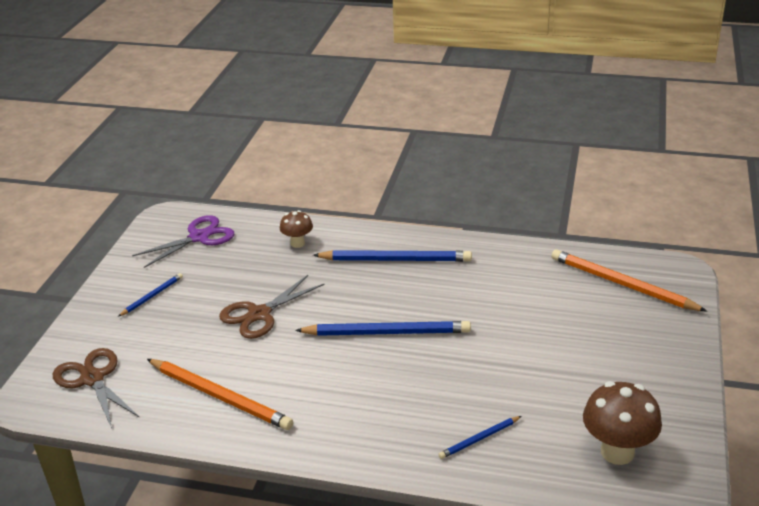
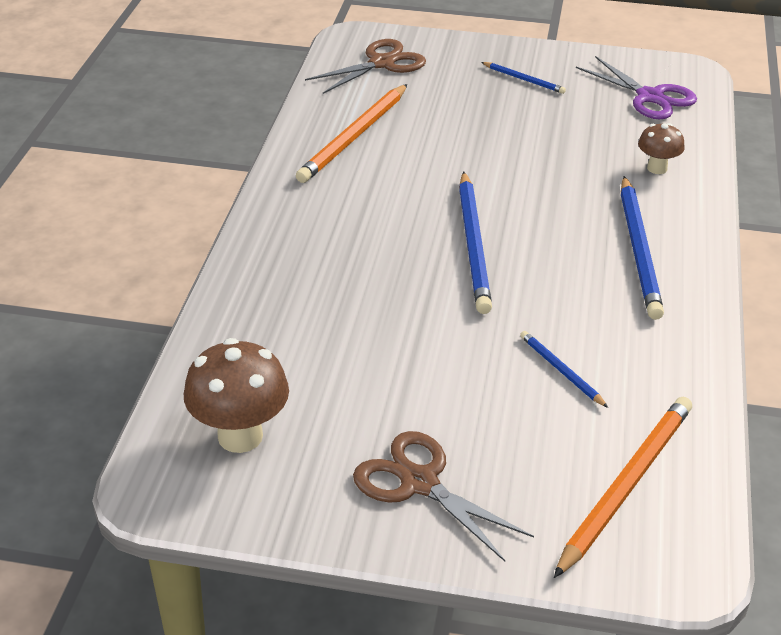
camera: 85 degrees right, 5 degrees up
brown scissors [219,275,325,339] -> brown scissors moved to [353,431,534,562]
blue pencil [438,416,521,459] -> blue pencil moved to [520,331,608,408]

